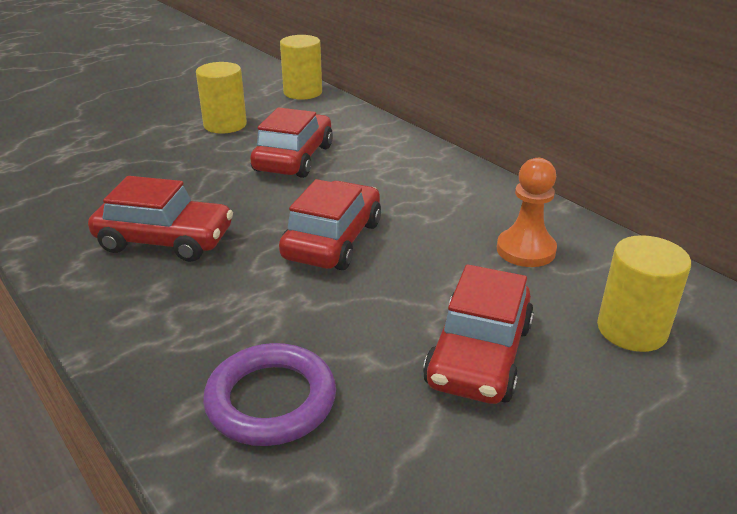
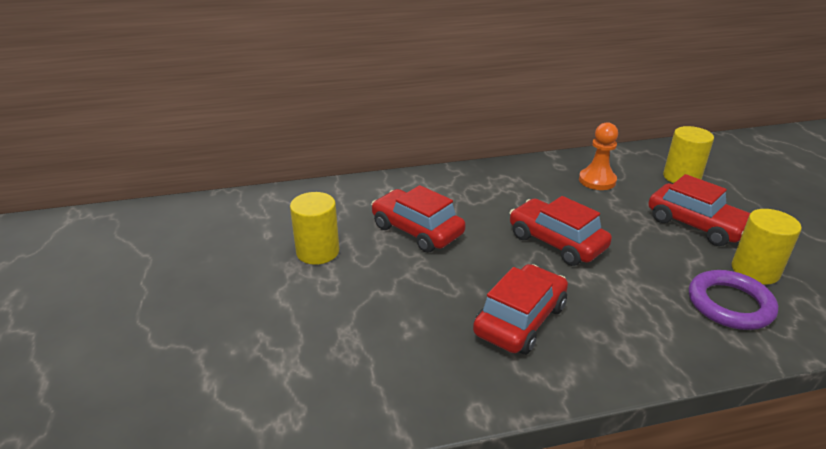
camera: 65 degrees left, 0 degrees up
yellow cylinder [280,35,322,100] -> yellow cylinder moved to [732,209,802,285]

